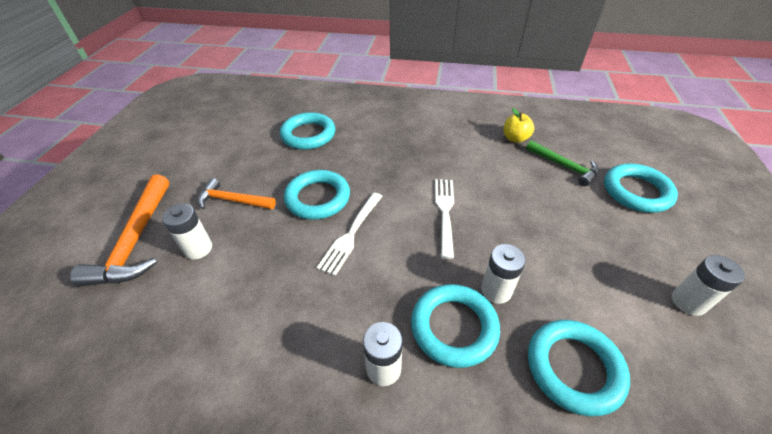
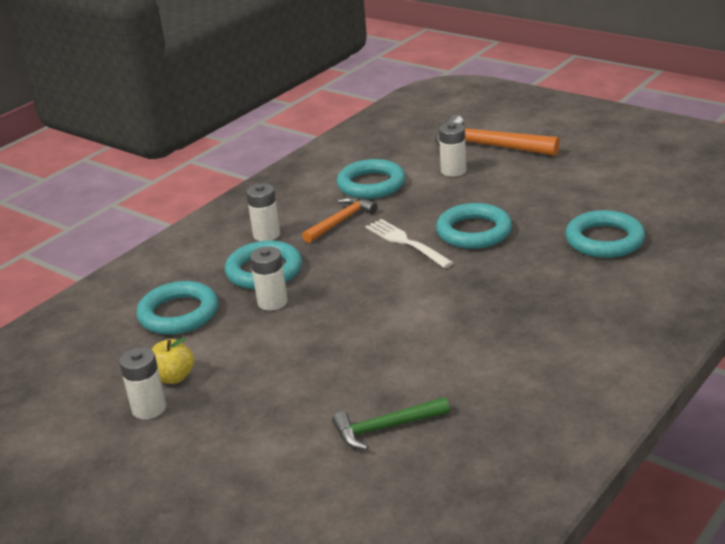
camera: 120 degrees right, 15 degrees down
orange hammer [197,178,276,209] -> orange hammer moved to [302,197,378,243]
white fork [435,179,454,259] -> none
yellow apple [504,108,534,143] -> yellow apple moved to [151,337,194,384]
turquoise ring [604,164,678,213] -> turquoise ring moved to [337,159,405,199]

